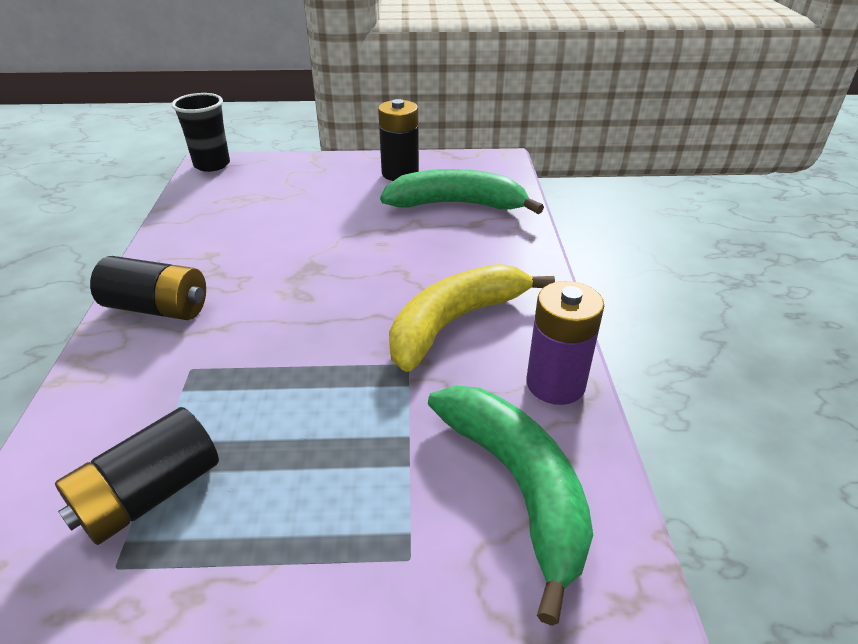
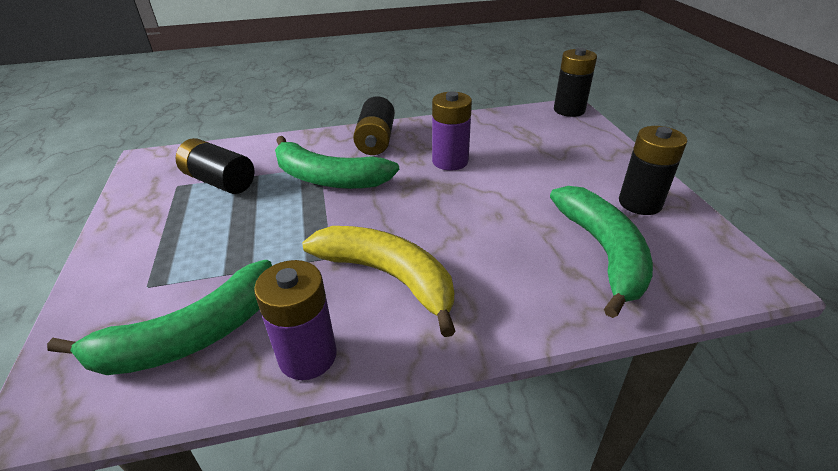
camera: 80 degrees right, 0 degrees up
black cup [171,93,230,172] -> black battery [554,48,597,117]
none -> green banana [275,136,399,189]
none -> purple battery [432,91,472,170]

